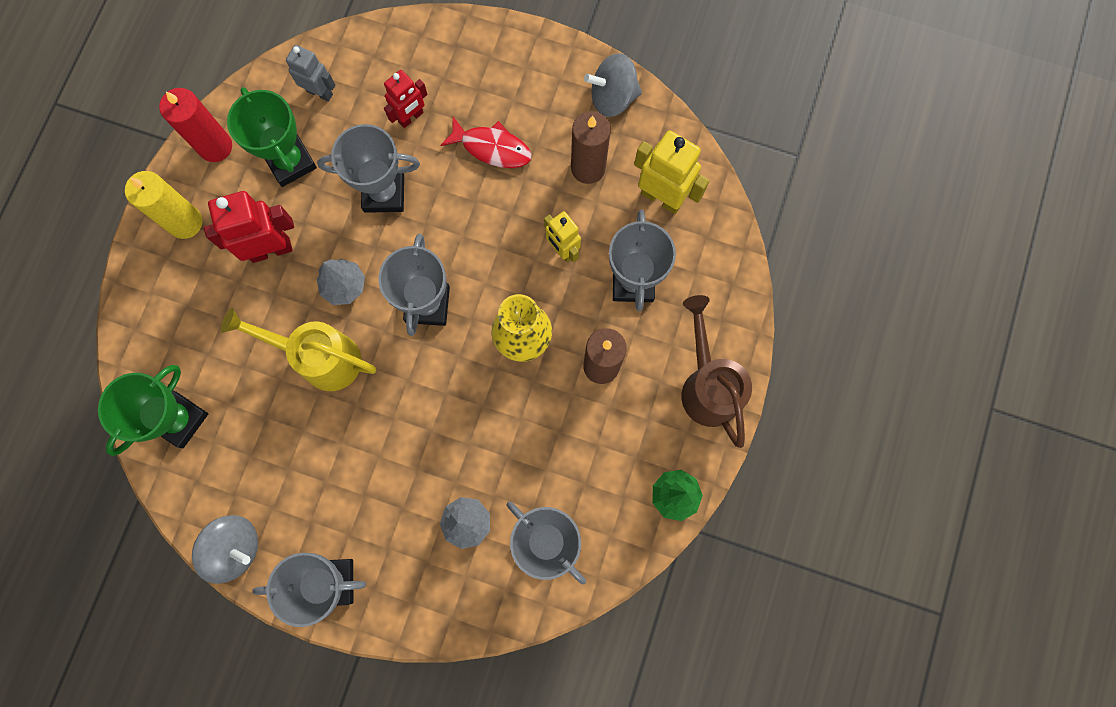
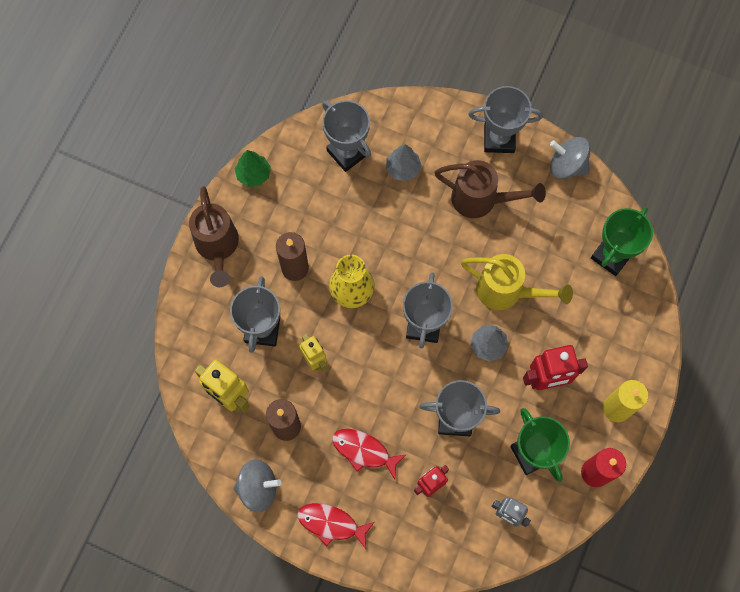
camera: 175 degrees left, 5 degrees down
none -> red fish [298,503,375,549]
none -> brown watering can [434,160,546,218]

